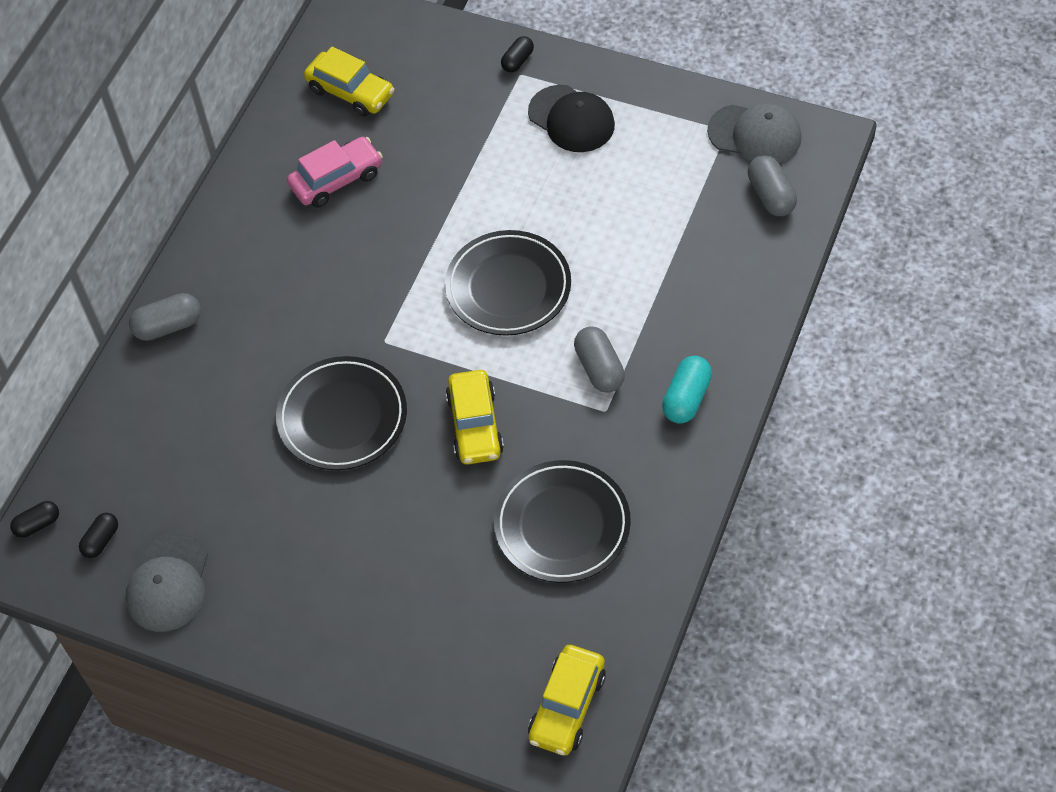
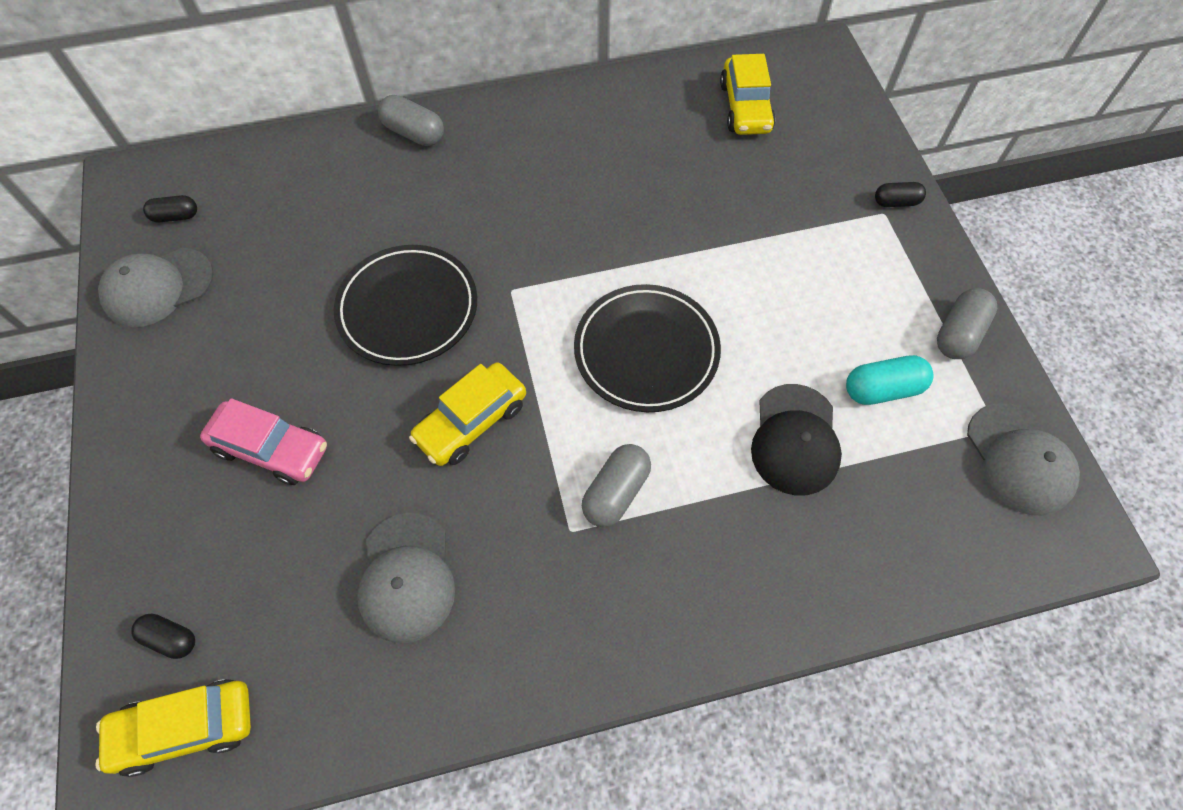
camera: 50 degrees right, 5 degrees up
black capsule [10,501,59,538] -> black capsule moved to [131,614,195,659]
pink car [287,137,383,208] -> pink car moved to [200,398,327,485]
black plate [494,460,631,583] -> grey cap [357,513,455,643]
black cap [528,85,615,152] -> black cap moved to [751,384,842,496]
turquoise capsule [662,356,712,424] -> turquoise capsule moved to [846,355,933,405]
grey capsule [748,155,797,216] -> grey capsule moved to [937,288,997,359]

